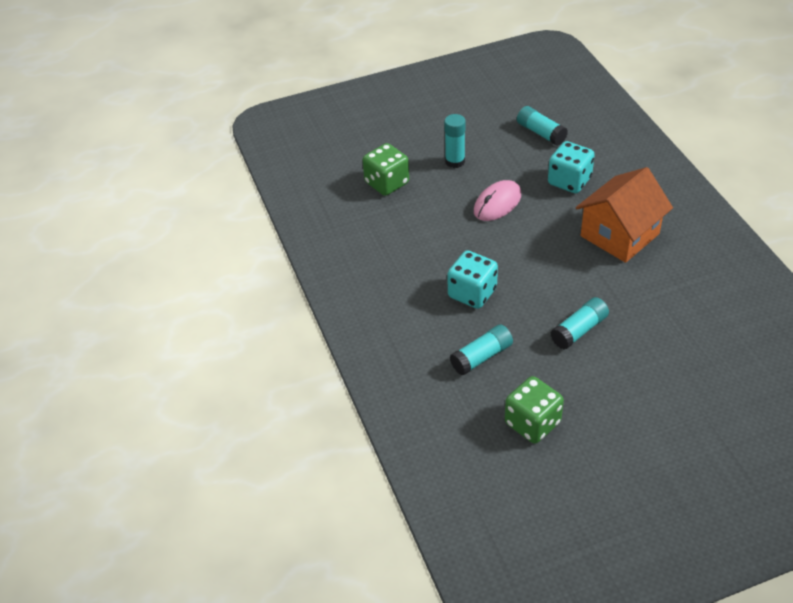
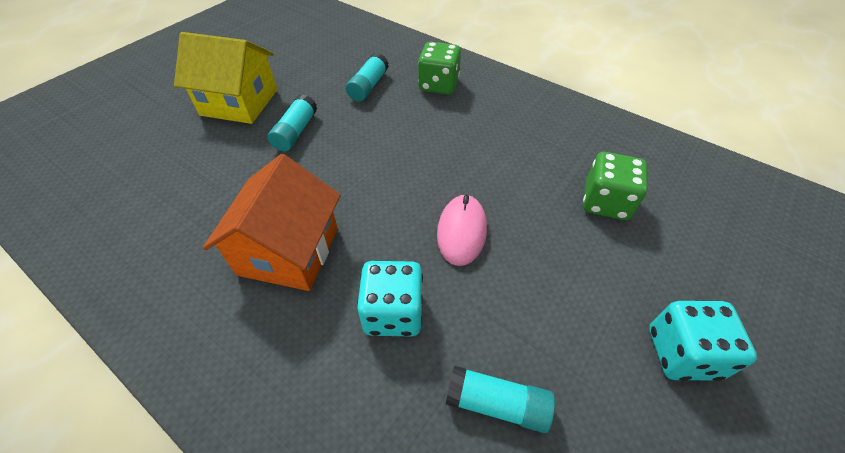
camera: 145 degrees right, 5 degrees up
turquoise glue stick [444,114,466,168] -> none
turquoise dice [447,250,498,309] -> turquoise dice moved to [649,301,757,381]
green dice [505,376,564,444] -> green dice moved to [418,42,461,95]
none -> yellow house [174,32,277,124]

